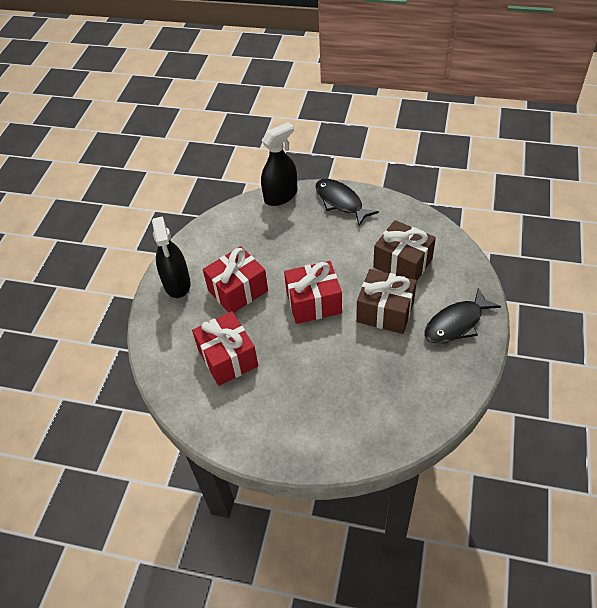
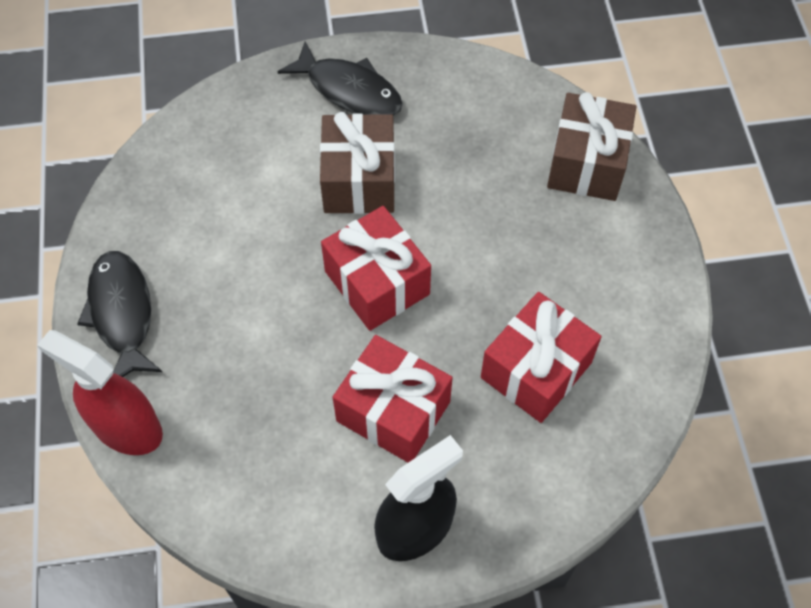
camera: 115 degrees left, 10 degrees up
black spray bottle [261,122,298,206] -> red spray bottle [37,330,163,455]
black fish [315,179,379,226] -> black fish turned 135 degrees clockwise [77,251,162,377]
brown gift [373,220,436,280] -> brown gift moved to [547,92,636,201]

